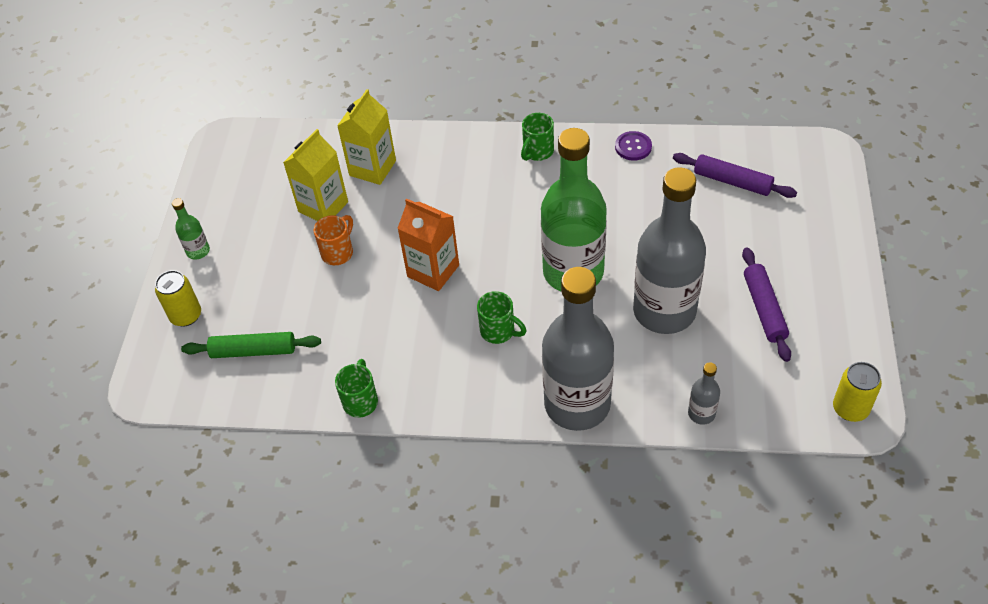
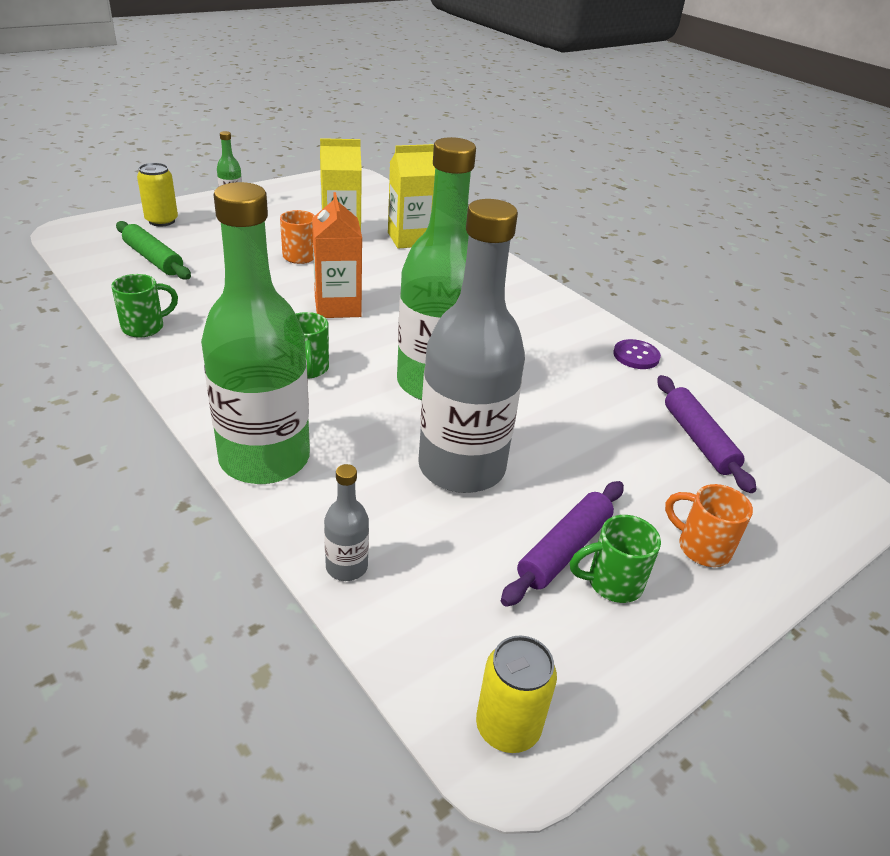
camera: 40 degrees right, 15 degrees down
green mug [521,113,554,161] -> green mug moved to [570,515,661,603]
grey bottle [542,267,614,431] -> green bottle [201,182,310,484]
none -> orange mug [665,484,753,567]

